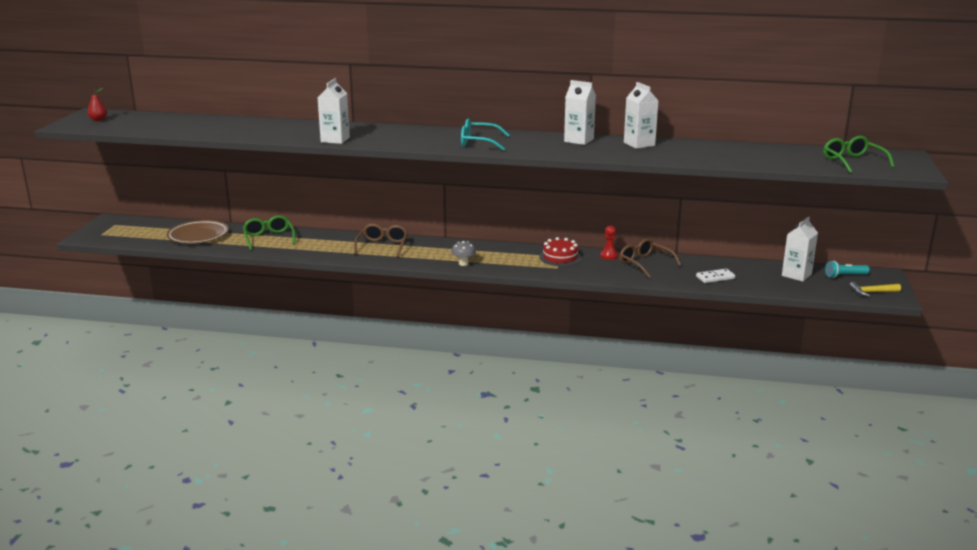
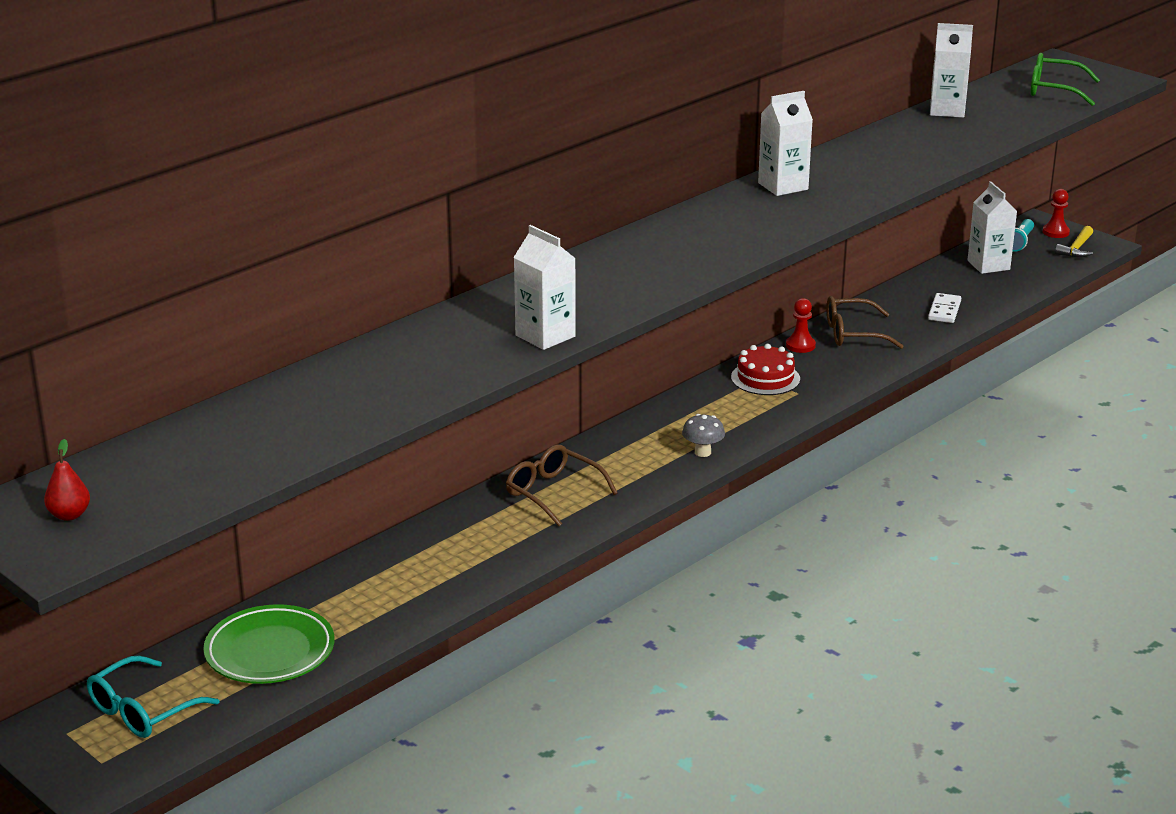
camera: 55 degrees left, 5 degrees up
brown plate [167,220,229,244] -> green plate [203,604,334,684]
green glasses [243,215,295,250] -> none
turquoise glasses [461,118,510,151] -> turquoise glasses moved to [87,656,220,738]
white carton [624,82,659,149] -> white carton moved to [930,23,973,118]
none -> red pawn [1043,189,1070,238]

